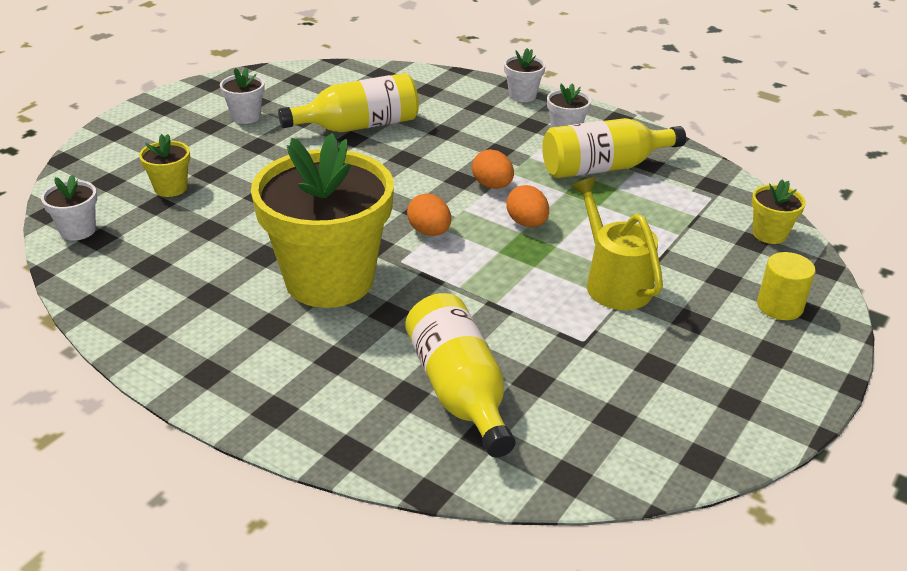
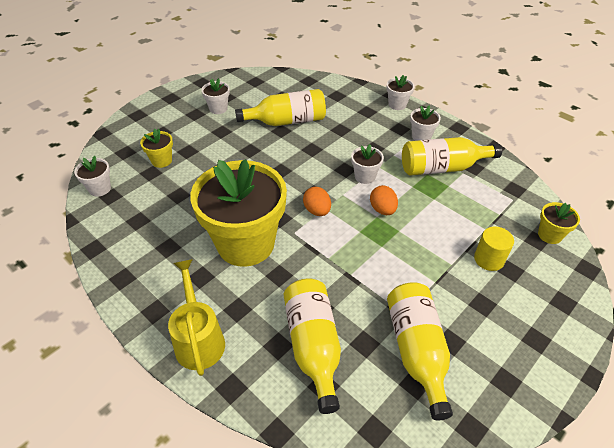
camera: 10 degrees right, 10 degrees up
orange egg [472,149,514,189] -> white flower pot [351,144,384,184]
yellow watering can [572,177,663,310] -> yellow watering can moved to [168,259,225,376]
yellow cylinder [757,252,816,320] -> yellow cylinder moved to [474,227,514,271]
none -> yellow bottle [387,282,453,420]

